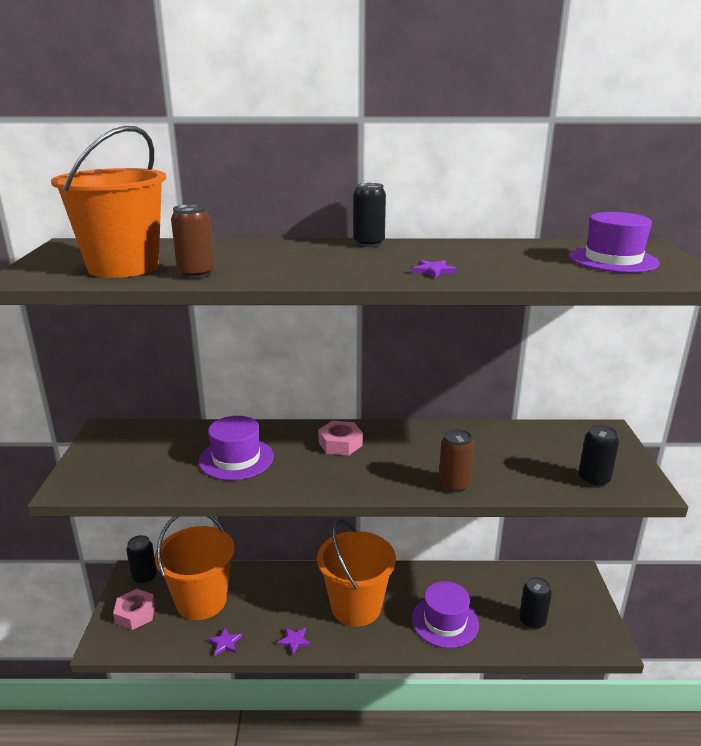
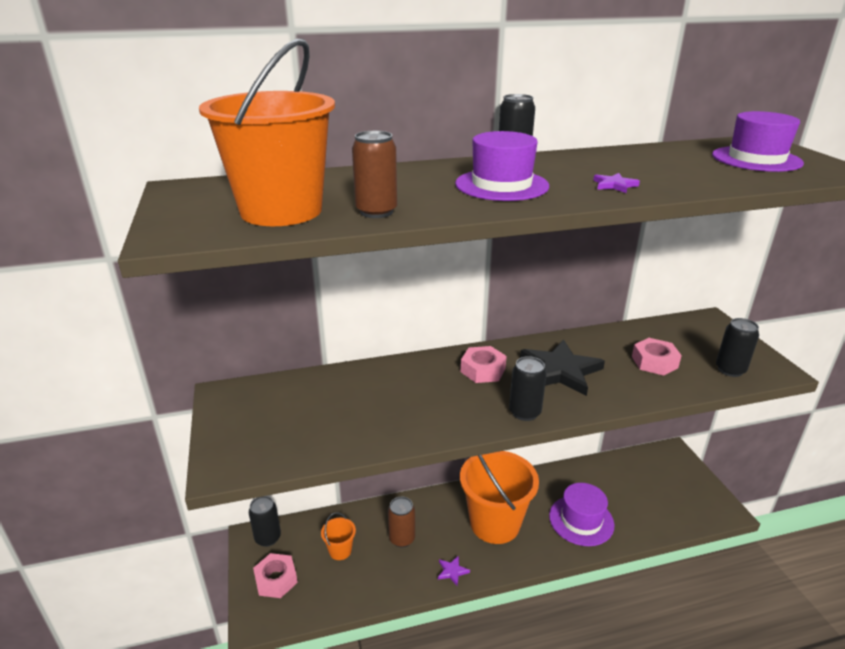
camera: 15 degrees left, 5 degrees up
orange bucket [155,517,235,620] -> orange bucket [321,512,356,560], size x0.43
purple hat [199,416,274,480] -> purple hat moved to [455,131,549,201]
purple star [208,628,242,656] -> none
brown can [439,429,474,492] -> brown can moved to [388,497,415,548]
black can [519,576,552,630] -> black can moved to [509,356,547,421]
none -> black star [520,340,605,396]
none -> pink nut [632,338,682,376]

